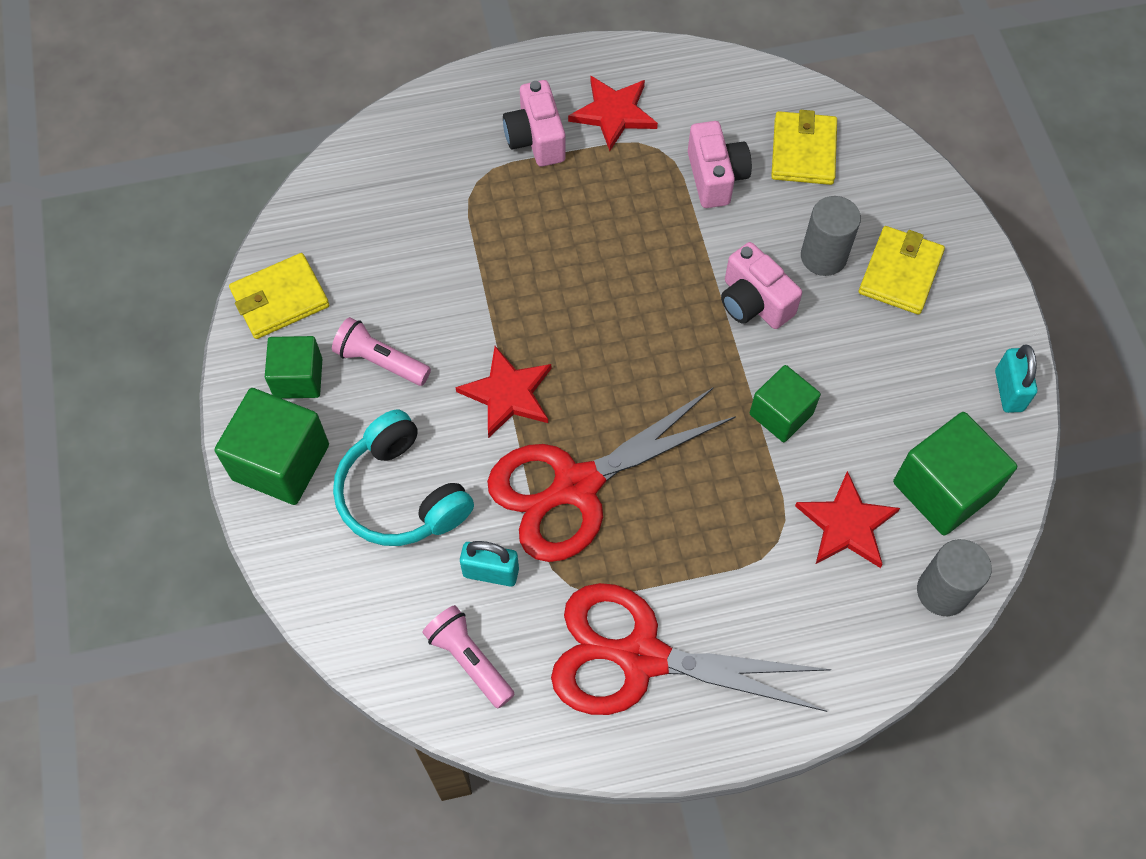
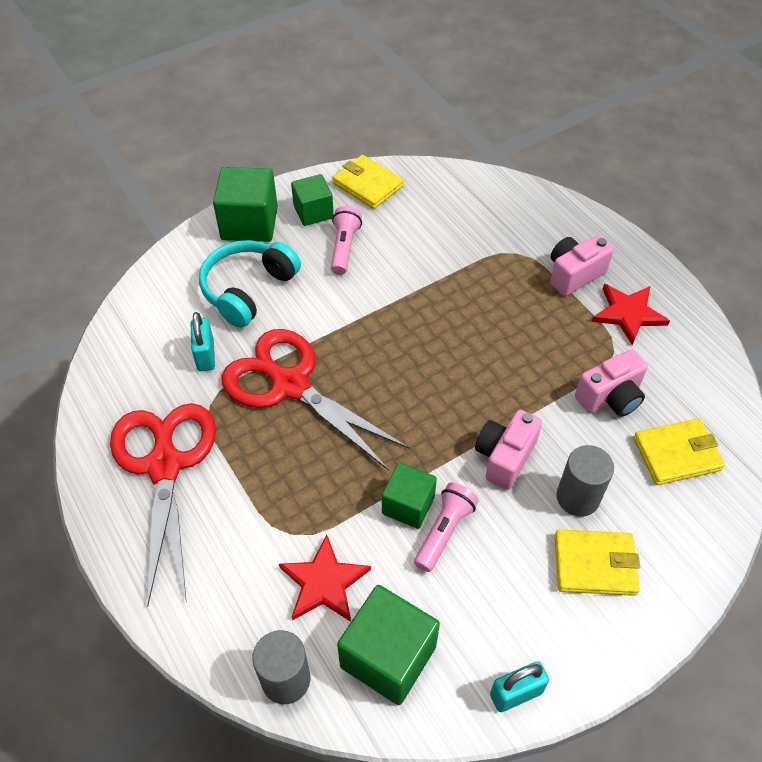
camera: 70 degrees right, 10 degrees down
pink flashlight [422,605,515,709] -> pink flashlight moved to [414,483,479,572]
red star [455,346,551,438] -> none

